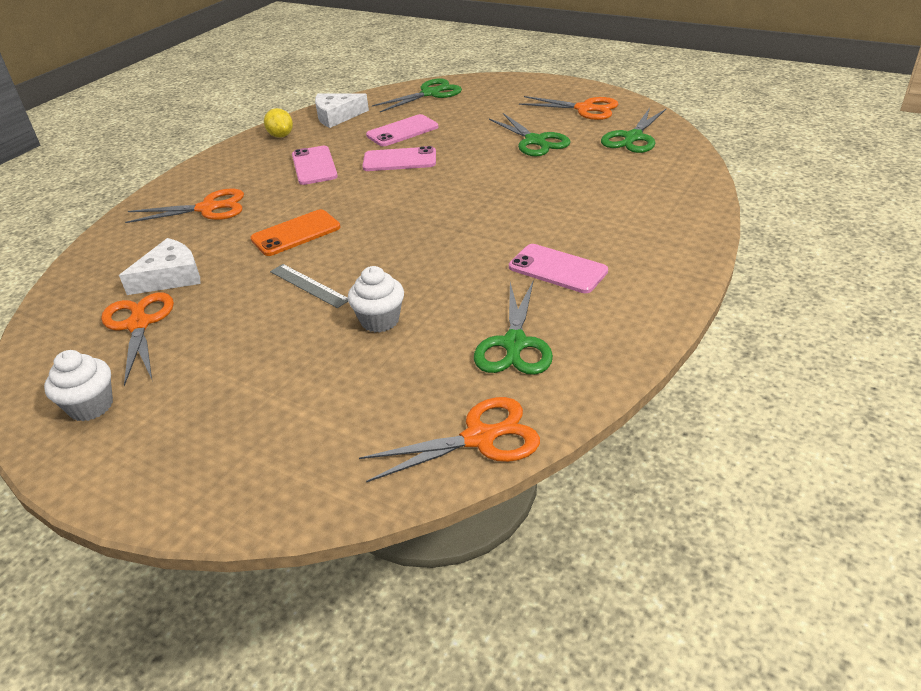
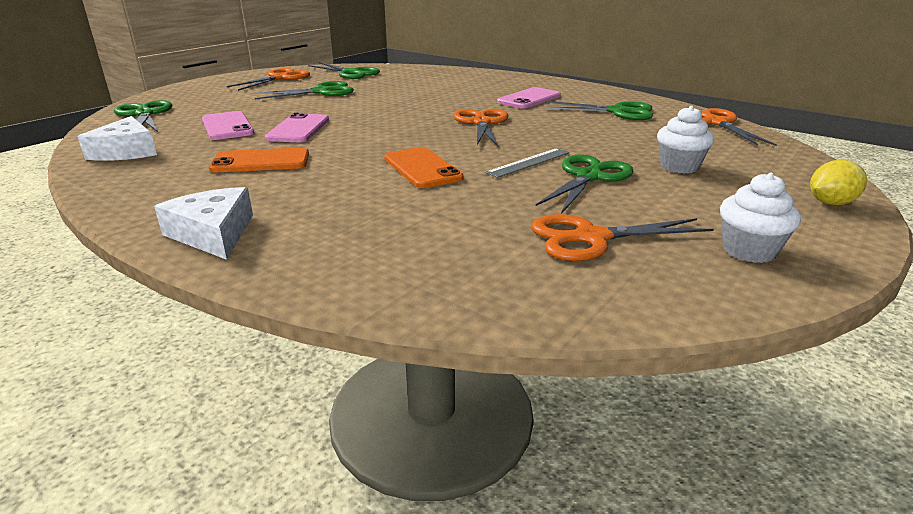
camera: 85 degrees left, 10 degrees down
white cheese [119,238,201,295] -> white cheese moved to [154,187,253,260]
orange scissors [125,188,244,223] -> orange scissors moved to [453,109,509,146]
yellow lemon [264,108,293,138] -> yellow lemon moved to [810,160,867,205]
pink phone [292,146,338,185] -> orange phone [209,147,309,173]
white cupcake [348,266,404,333] -> white cupcake moved to [657,106,714,174]
none -> green scissors [536,154,634,214]

